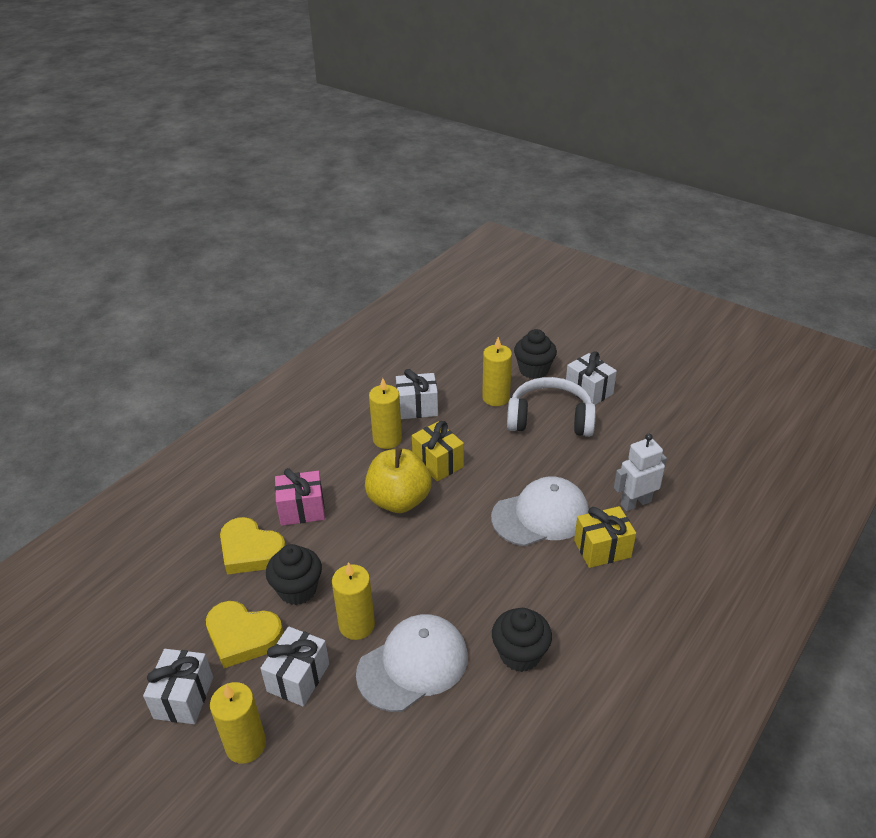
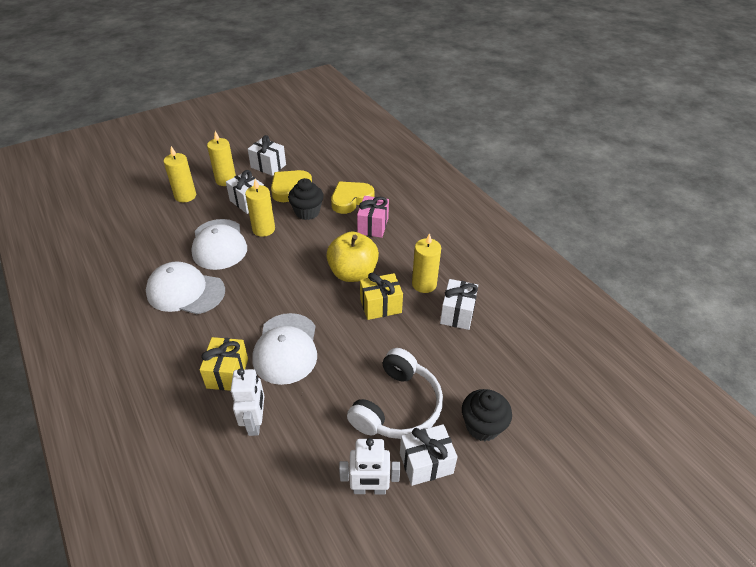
camera: 110 degrees right, 5 degrees up
yellow candle [482,337,512,406] -> yellow candle moved to [164,146,196,202]
black cupcake [492,608,552,672] -> white cap [146,261,225,314]
none -> white robot [339,438,400,495]

